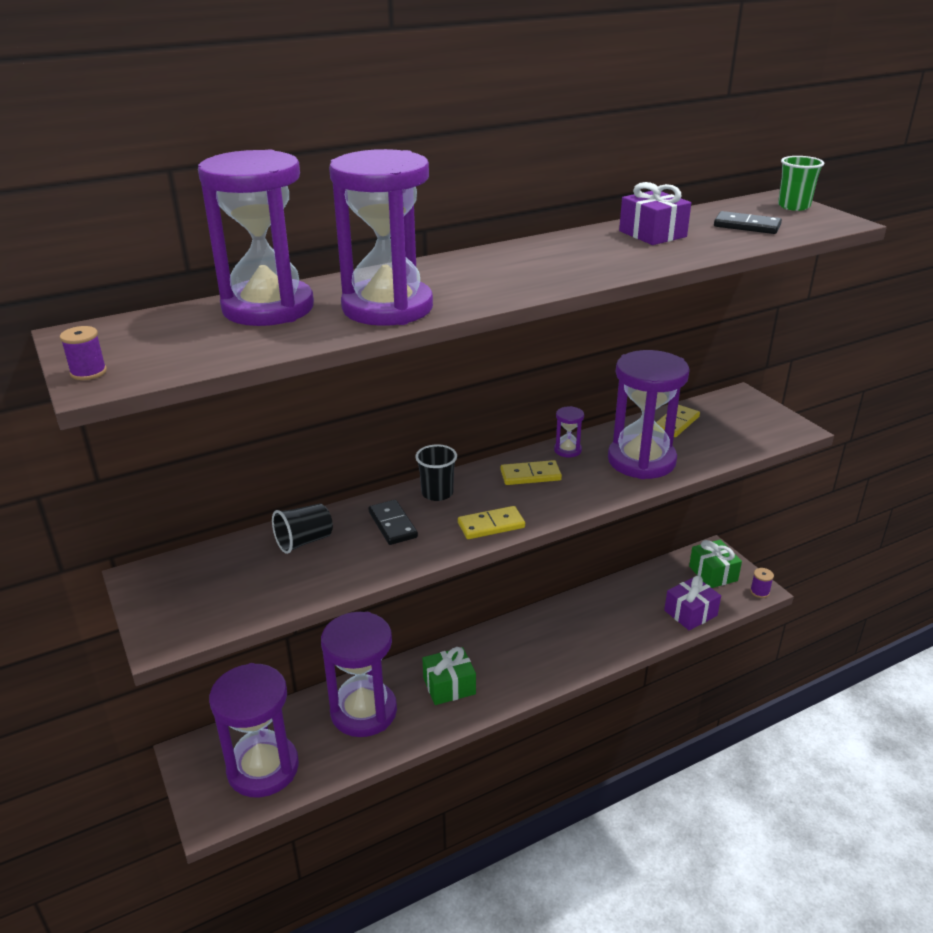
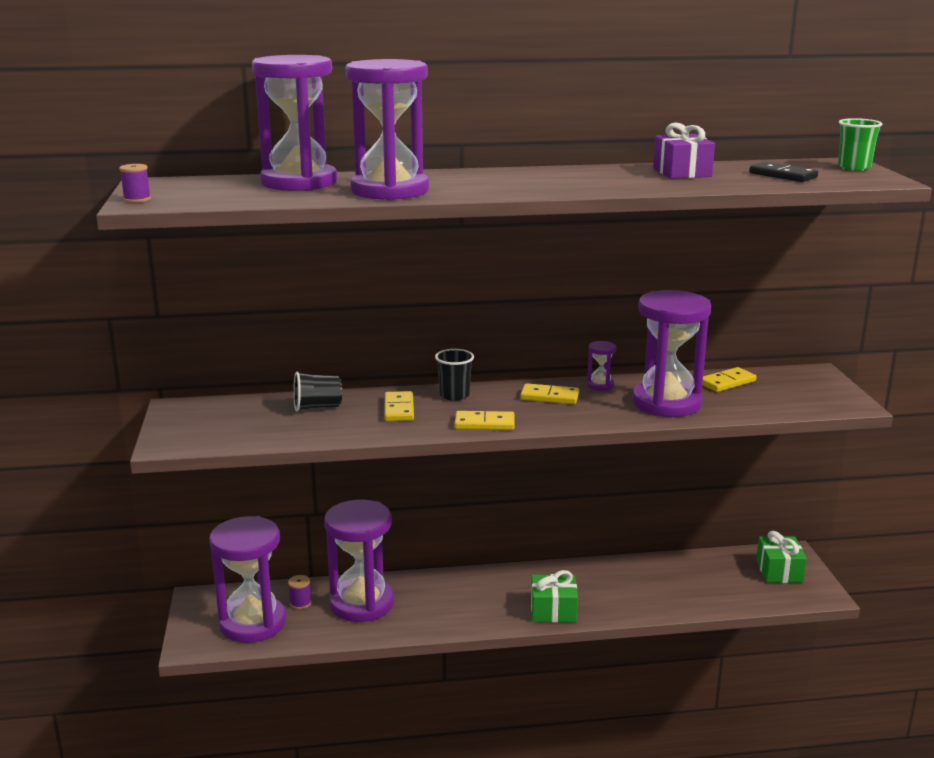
camera: 20 degrees right, 10 degrees down
black domino [368,500,418,545] -> yellow domino [385,391,414,421]
green gift [422,647,476,705] -> green gift moved to [531,570,578,623]
purple gift [664,576,721,630] -> none
purple spool [750,568,774,598] -> purple spool moved to [288,575,311,609]

